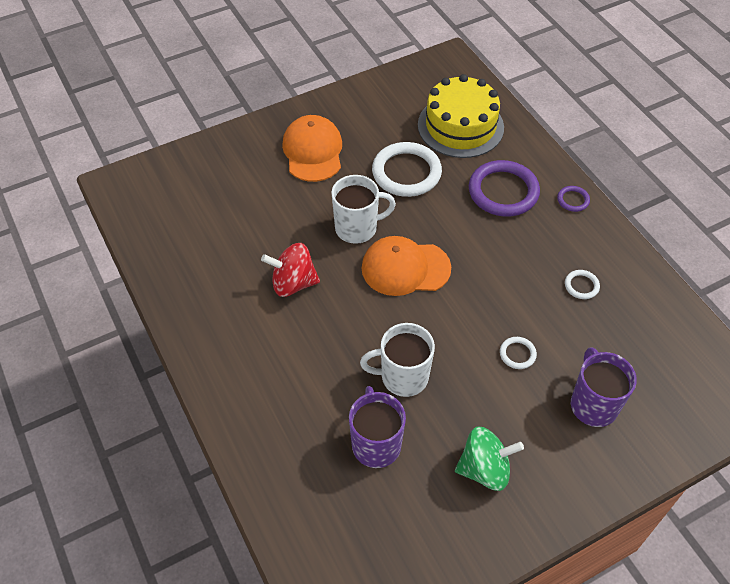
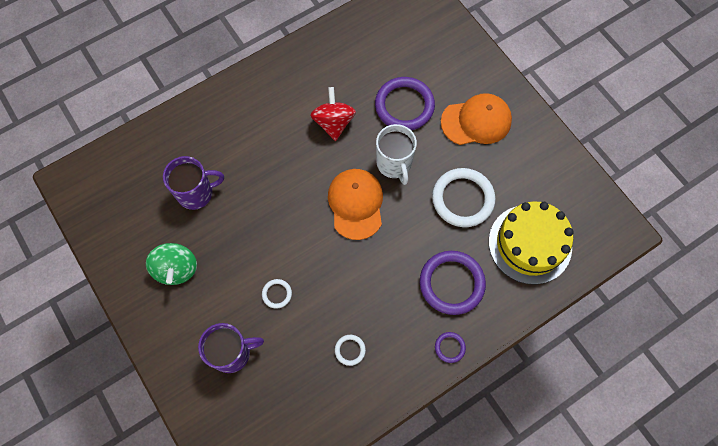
camera: 85 degrees right, 15 degrees up
white mug [360,323,435,397] -> none
none -> purple ring [375,77,435,130]

